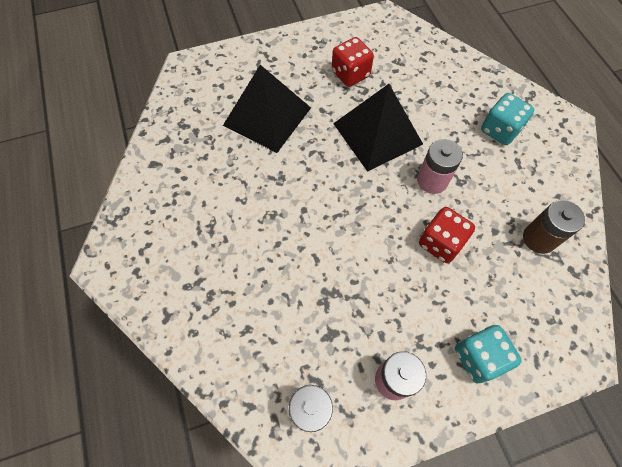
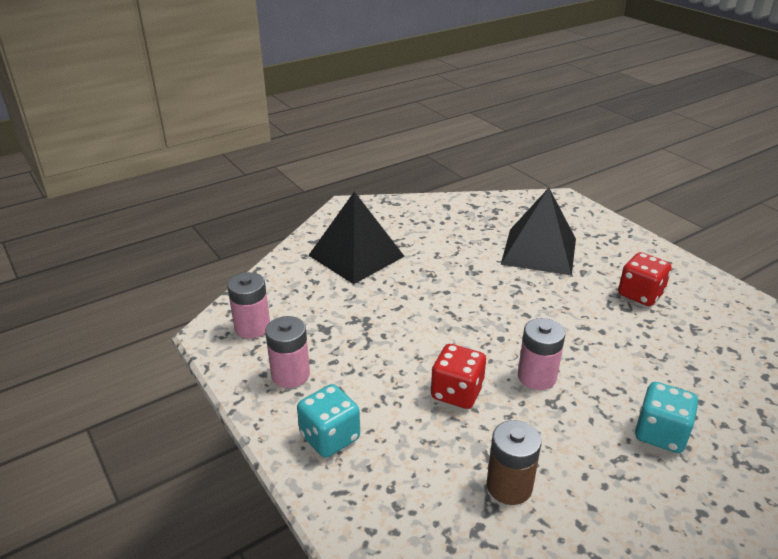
camera: 75 degrees right, 30 degrees down
black pyramid [333,84,423,172] -> black pyramid moved to [308,191,405,284]

